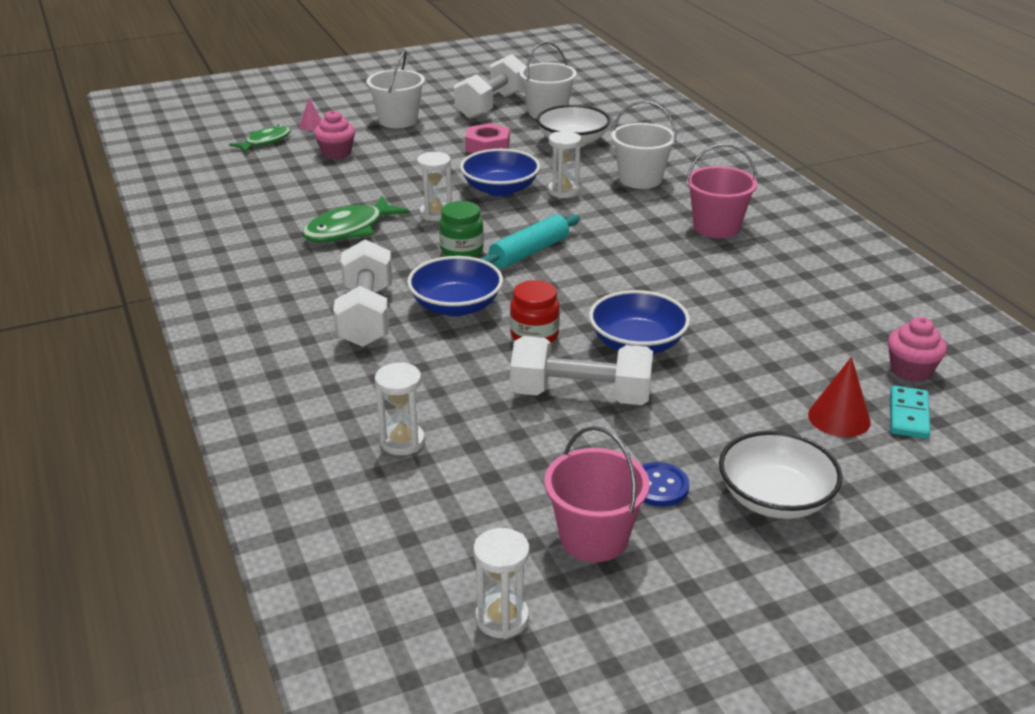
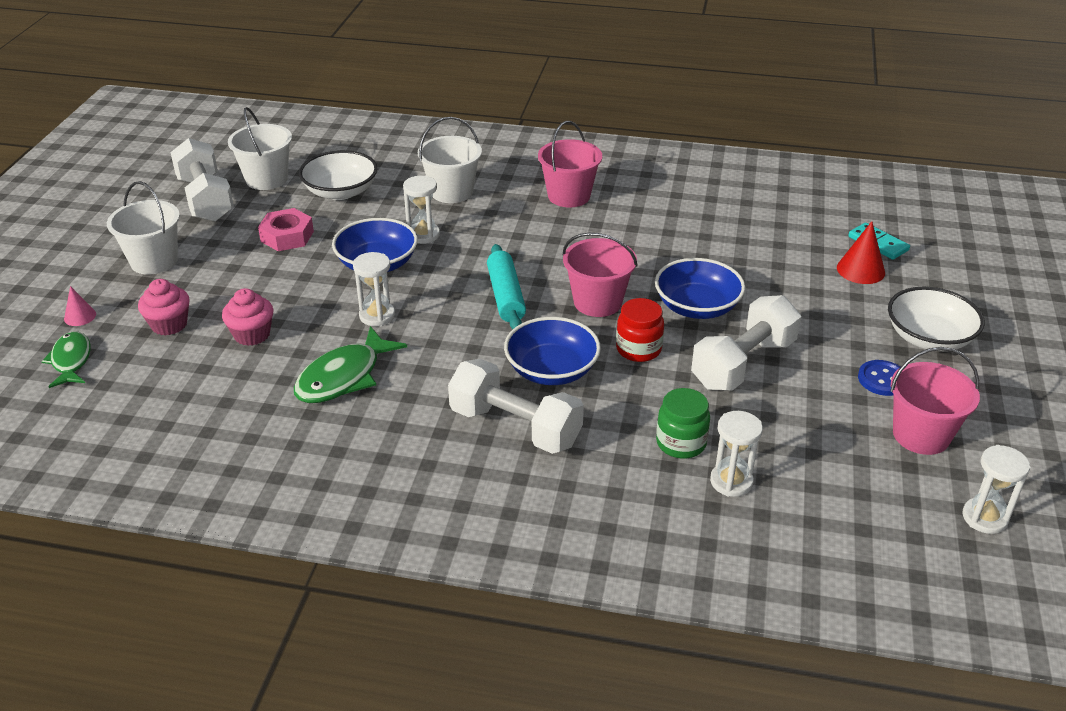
camera: 55 degrees left, 5 degrees up
green fish [302,196,410,242] -> green fish turned 45 degrees clockwise [294,326,407,403]
green jar [439,201,484,257] -> green jar moved to [656,388,710,458]
pink cupcake [888,317,947,382] -> pink cupcake moved to [222,288,273,346]
none -> pink bucket [563,233,638,317]

